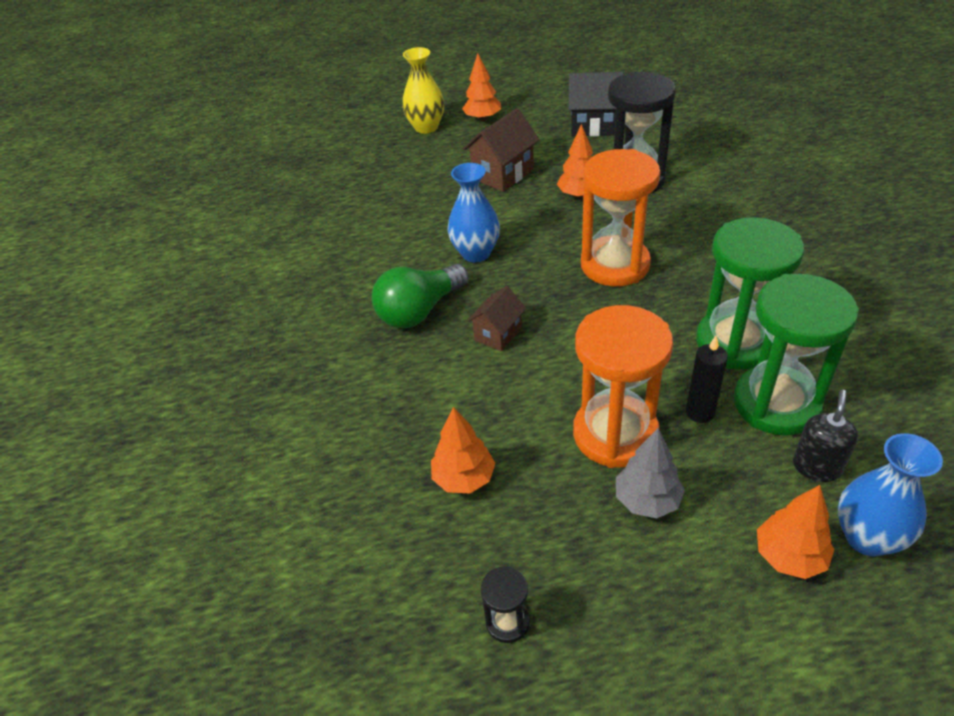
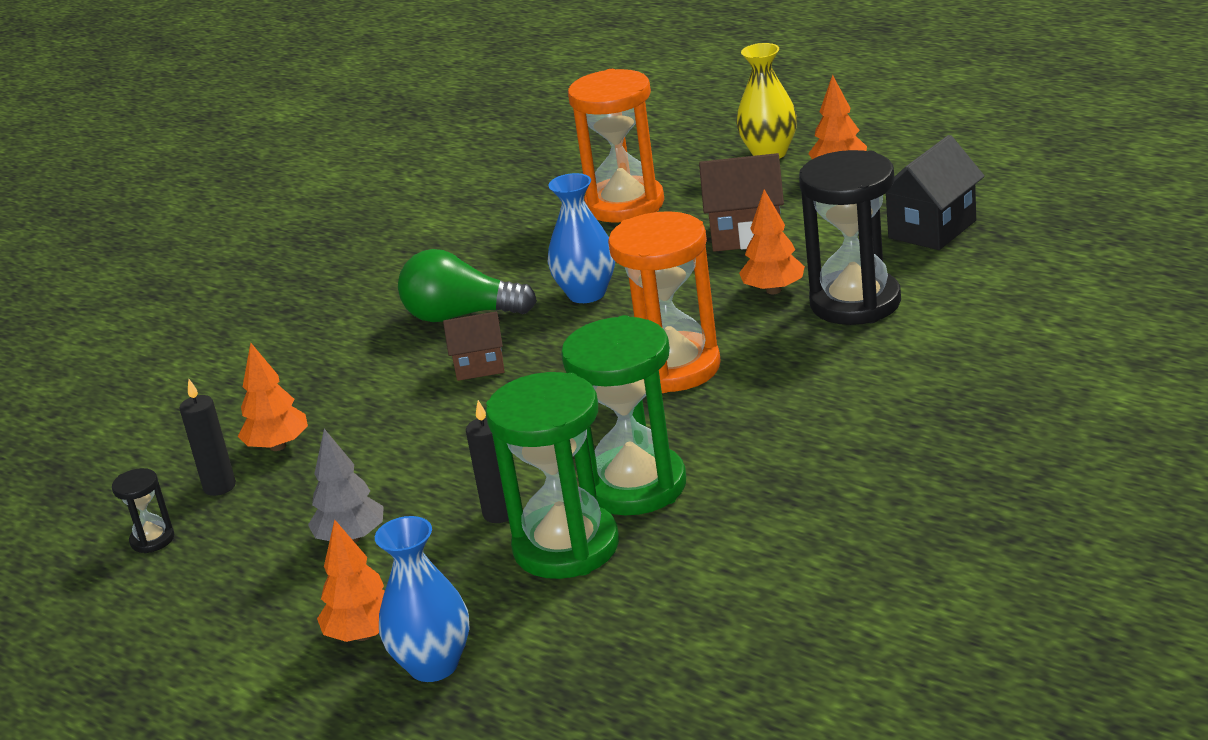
camera: 50 degrees right, 15 degrees down
black house [569,72,624,137] -> black house turned 75 degrees clockwise [886,135,985,250]
orange hourglass [573,305,673,468] -> orange hourglass moved to [568,69,664,223]
black soap dispenser [793,390,858,482] -> none
none -> black candle [179,379,236,496]

